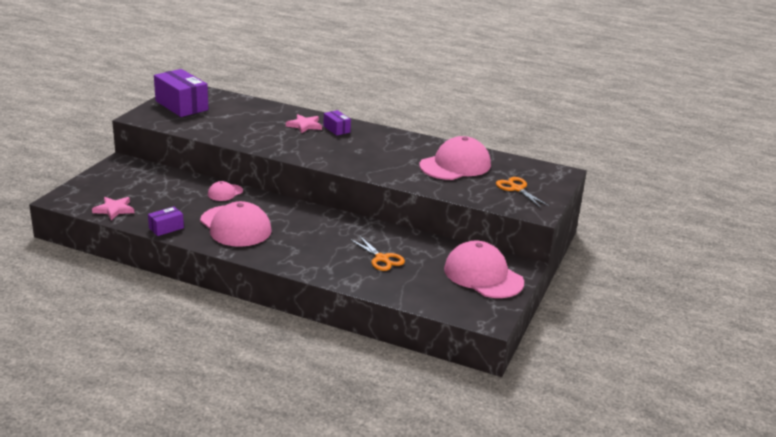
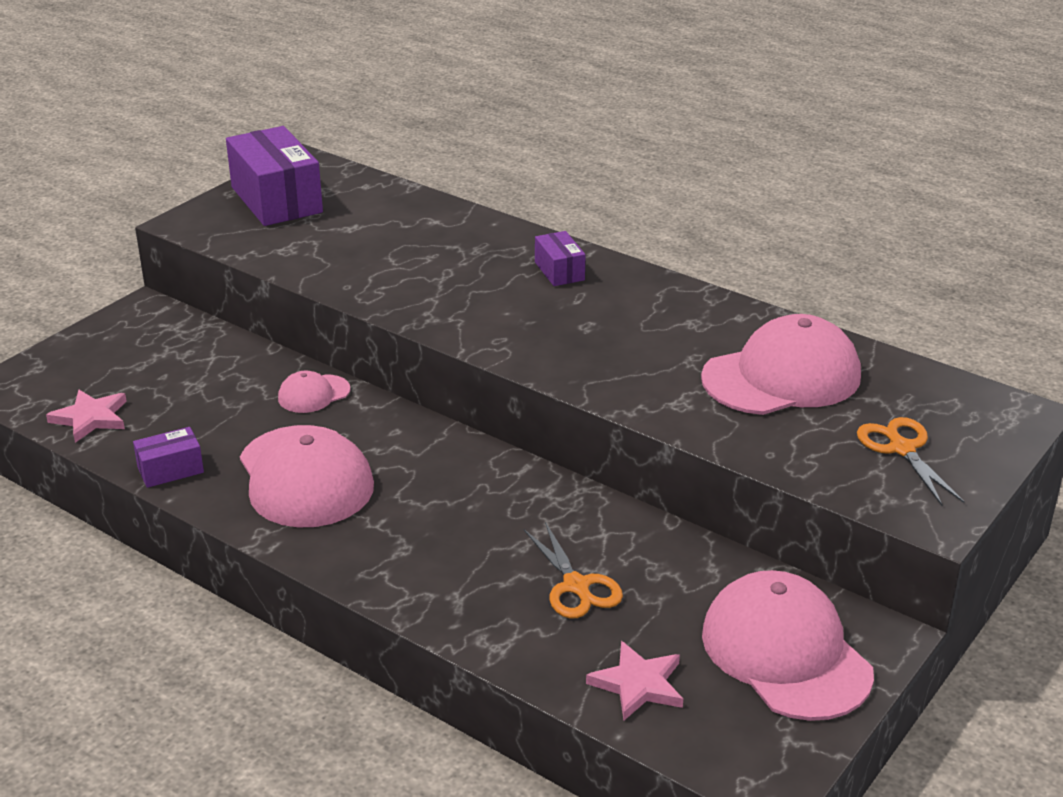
camera: 15 degrees right, 5 degrees up
pink star [286,114,322,134] -> pink star moved to [586,641,683,721]

